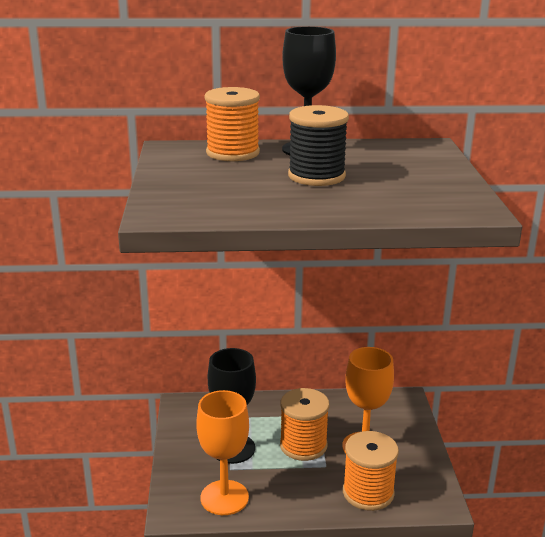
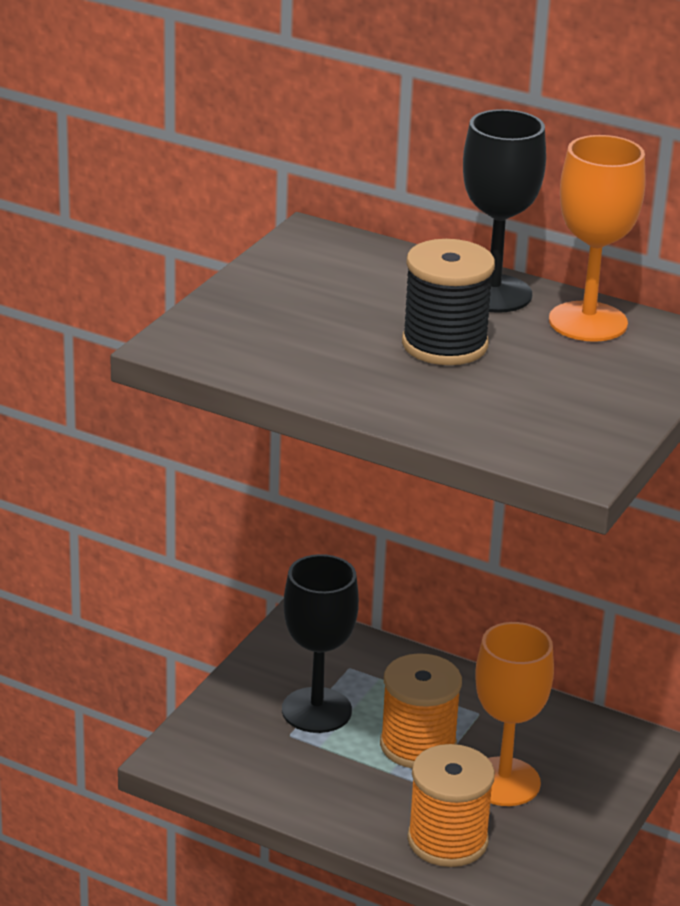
camera: 30 degrees right, 5 degrees up
orange goblet [196,390,249,515] -> orange goblet moved to [549,135,645,342]
orange spool [204,87,260,161] -> none

